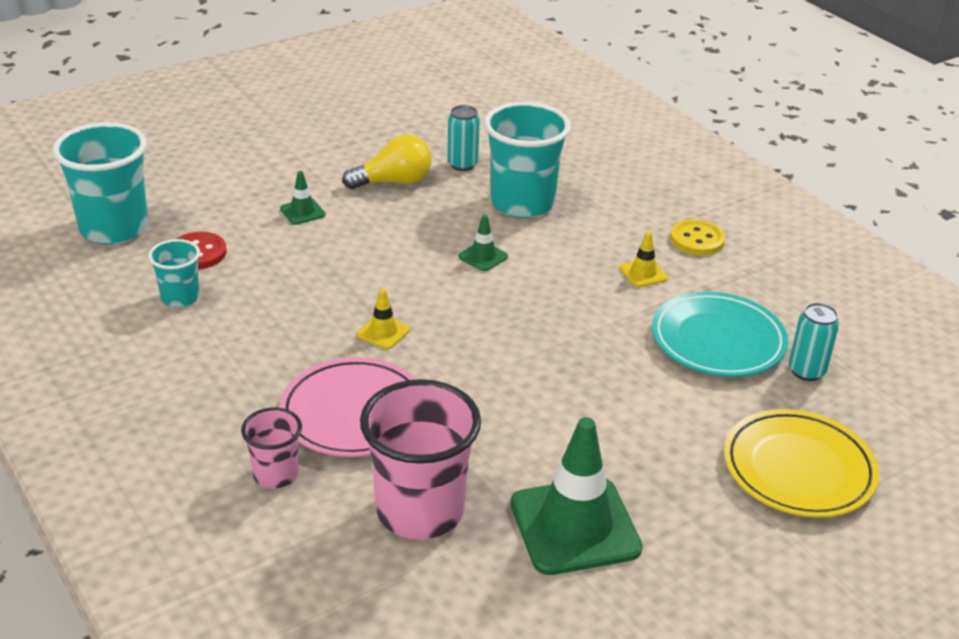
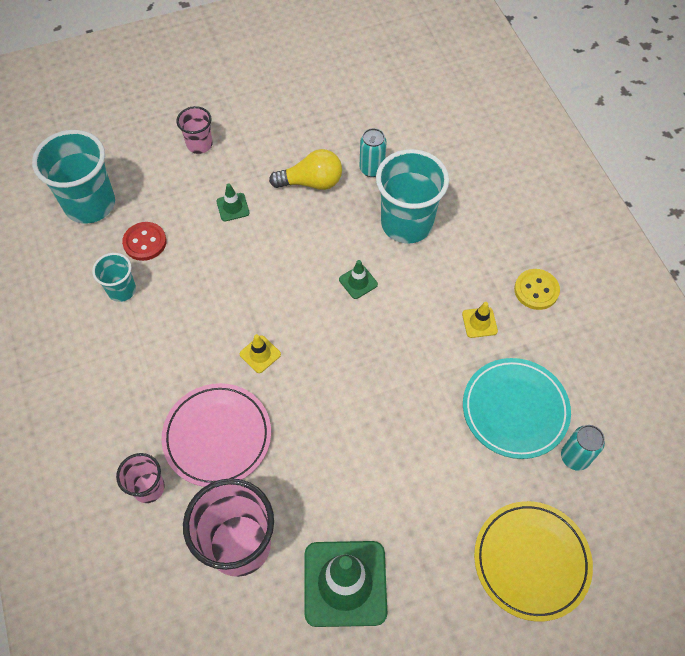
camera: 15 degrees right, 25 degrees up
none -> pink cup [176,106,213,154]

